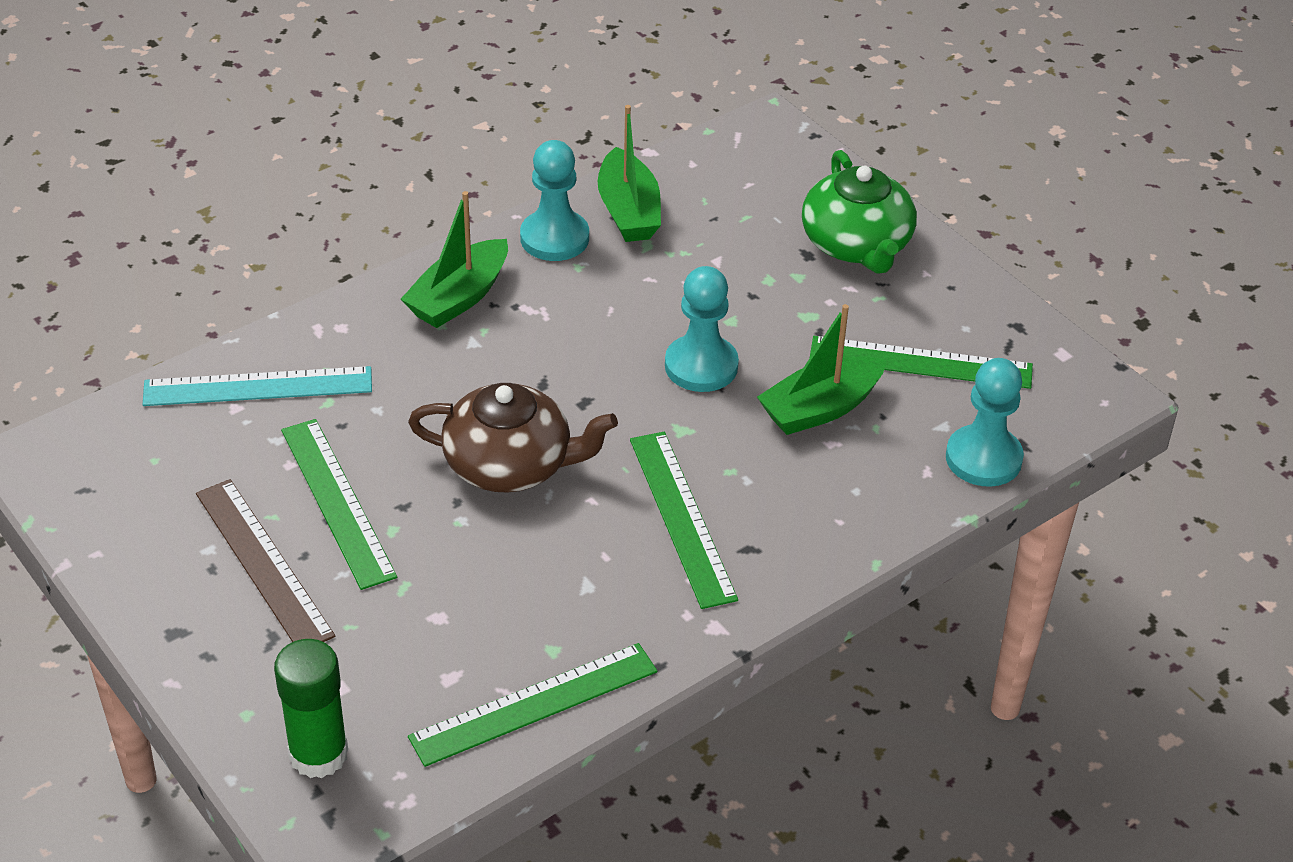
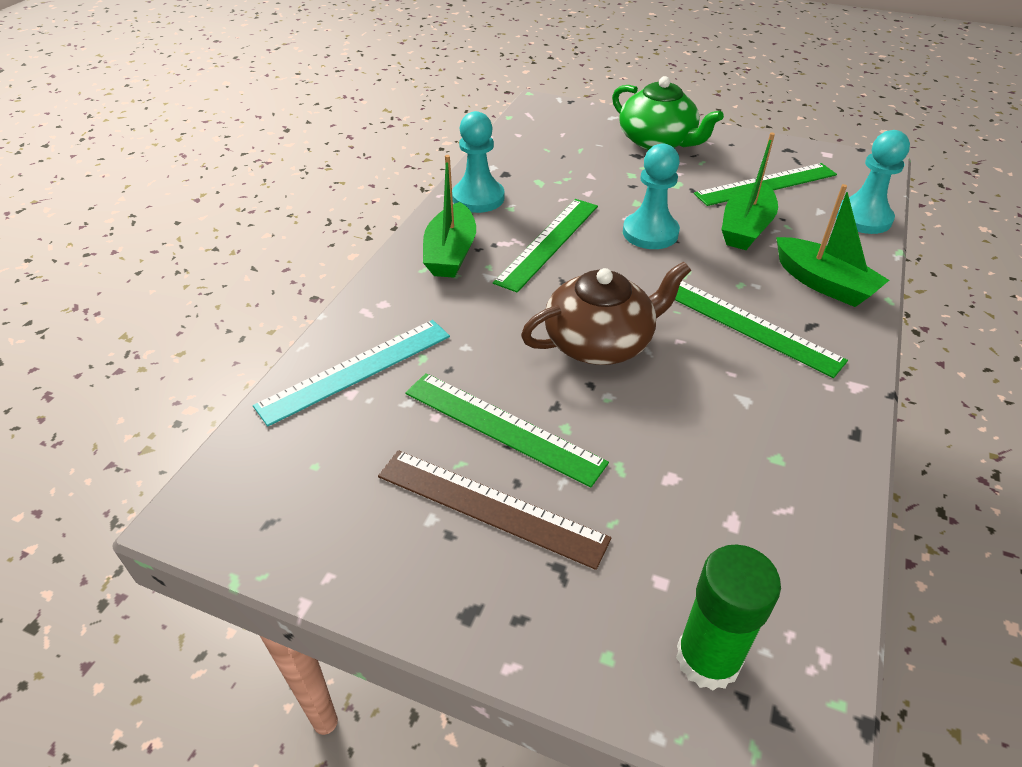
camera: 30 degrees left, 0 degrees up
green ruler [408,643,658,767] -> green ruler moved to [493,199,598,293]
green boat [598,105,661,242] -> green boat moved to [776,184,889,307]

